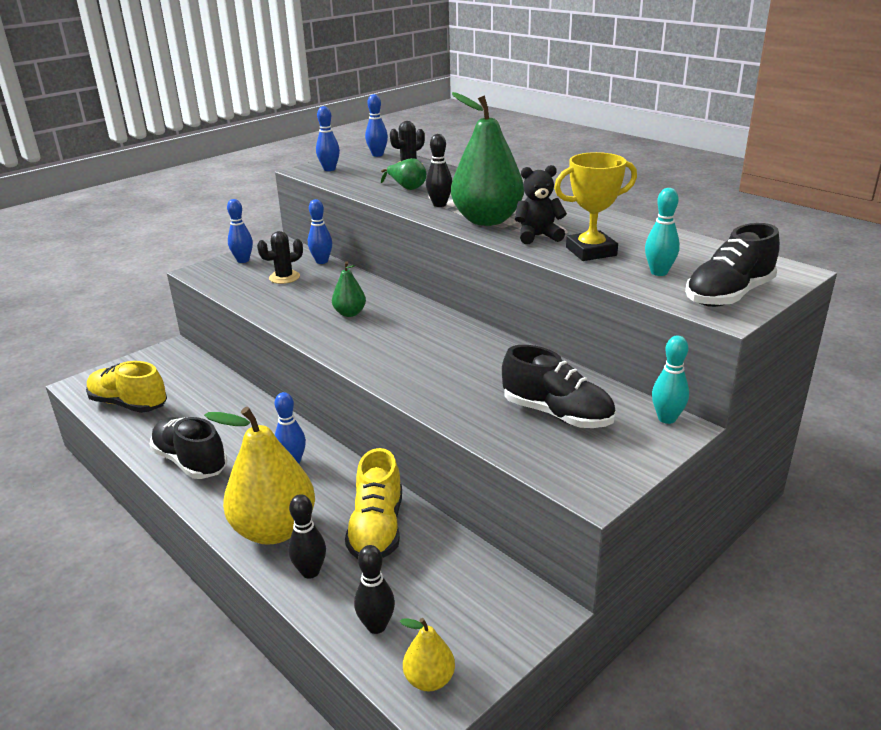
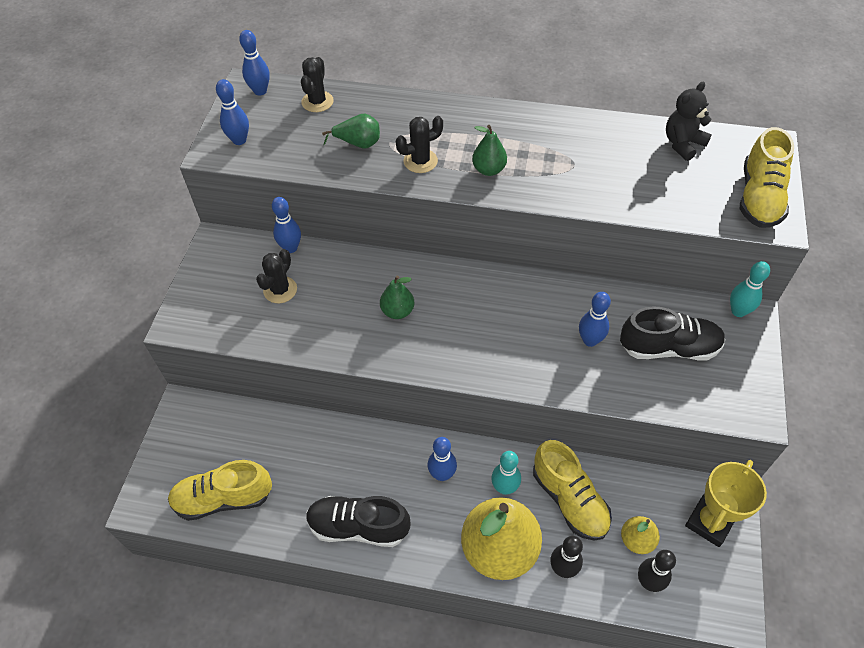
camera: 35 degrees left, 25 degrees up
blue bowling pin [227,199,253,263] -> blue bowling pin moved to [579,292,611,347]
yellow pear [400,618,455,691] -> yellow pear moved to [621,516,660,554]
black bowling pin [426,134,452,207] -> black cactus [396,116,443,173]
green pear [451,92,524,226] -> green pear [472,125,507,176], size x0.47
black teddy bear [515,165,567,244] -> black teddy bear moved to [666,82,712,161]
yellow trophy [554,152,637,261] -> yellow trophy moved to [685,460,767,547]
turquoise bowling pin [645,188,680,276] -> turquoise bowling pin moved to [491,451,521,495]
black shoe [685,223,780,307] -> yellow shoe [740,127,794,228]

